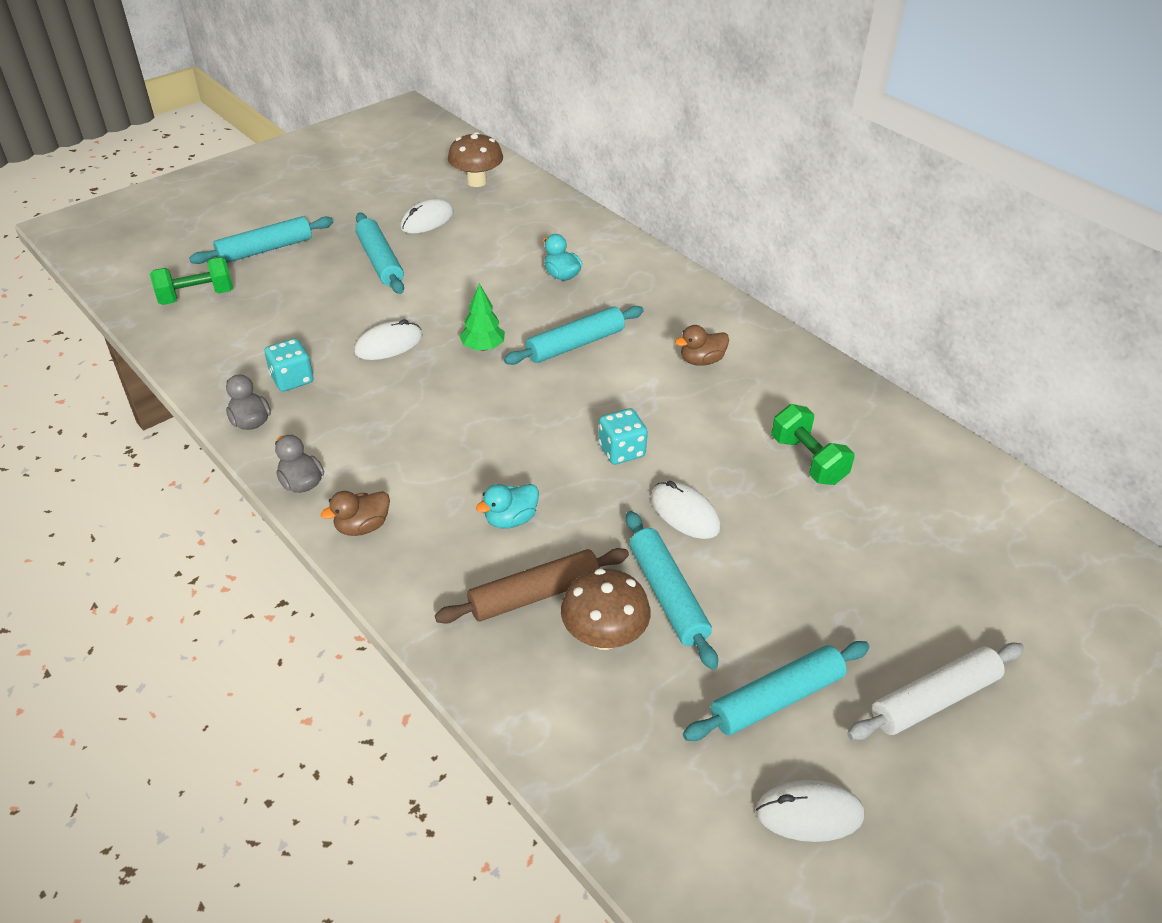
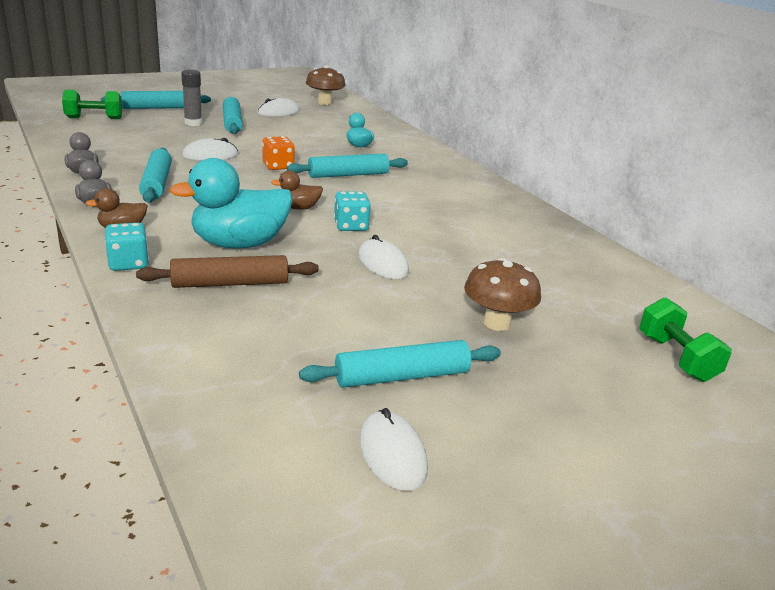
camera: 10 degrees right, 15 degrees down
turquoise dice [264,338,313,391] -> turquoise dice moved to [105,223,149,271]
green tree [460,283,505,351] -> orange dice [262,136,295,170]
turquoise duck [476,484,539,529] -> turquoise duck [169,158,292,249], size x2.05
brown mushroom [561,569,651,650] -> brown mushroom moved to [464,258,541,331]
turquoise rolling pin [626,511,718,670] -> turquoise rolling pin moved to [139,148,172,203]
brown duck [675,325,729,366] -> brown duck moved to [271,170,323,210]
white mouse [756,780,864,842] -> white mouse turned 60 degrees clockwise [360,408,428,491]
green dumbbell [771,404,855,485] -> green dumbbell moved to [639,297,732,382]
white rolling pin [847,643,1024,740] -> none
none -> grey glue stick [181,70,202,126]

